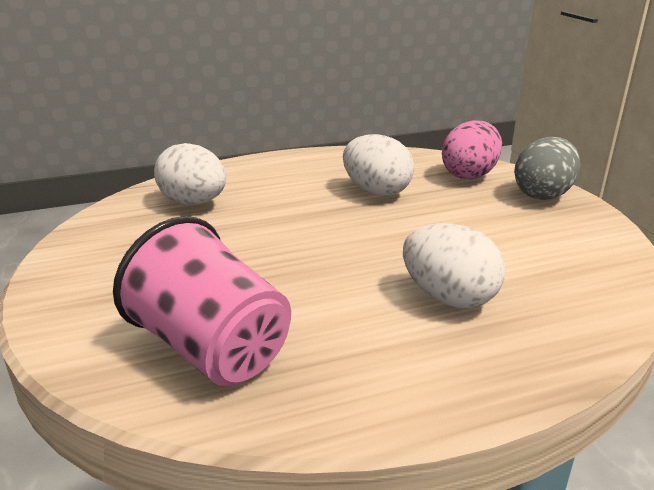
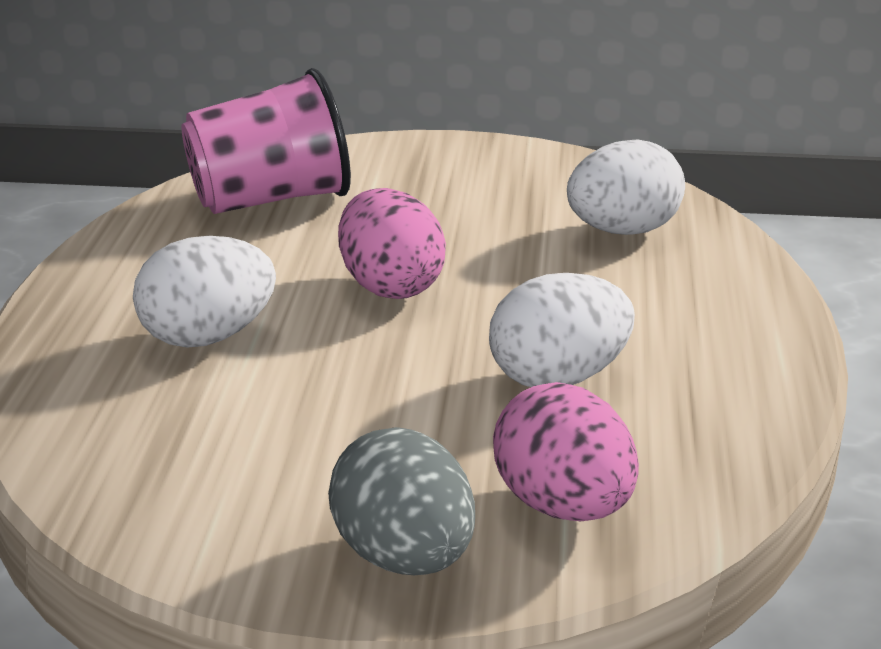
camera: 115 degrees right, 0 degrees up
none -> pink egg [338,188,446,299]

